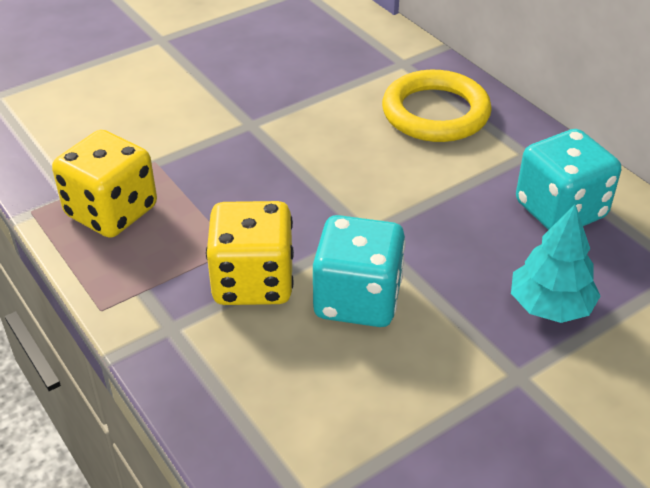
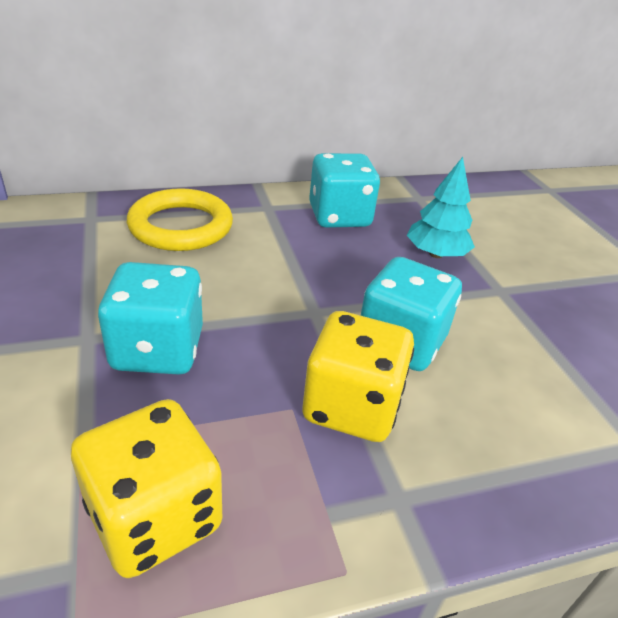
camera: 75 degrees left, 5 degrees down
none -> turquoise dice [98,262,203,375]

